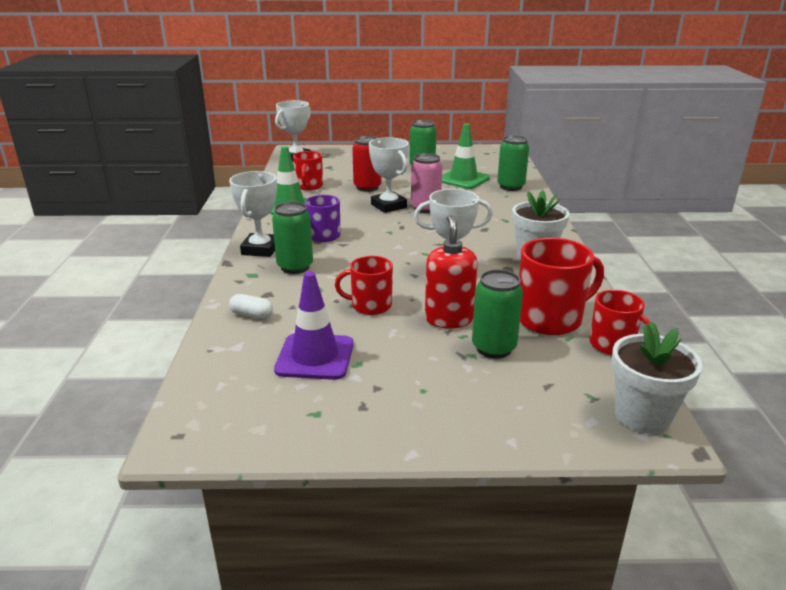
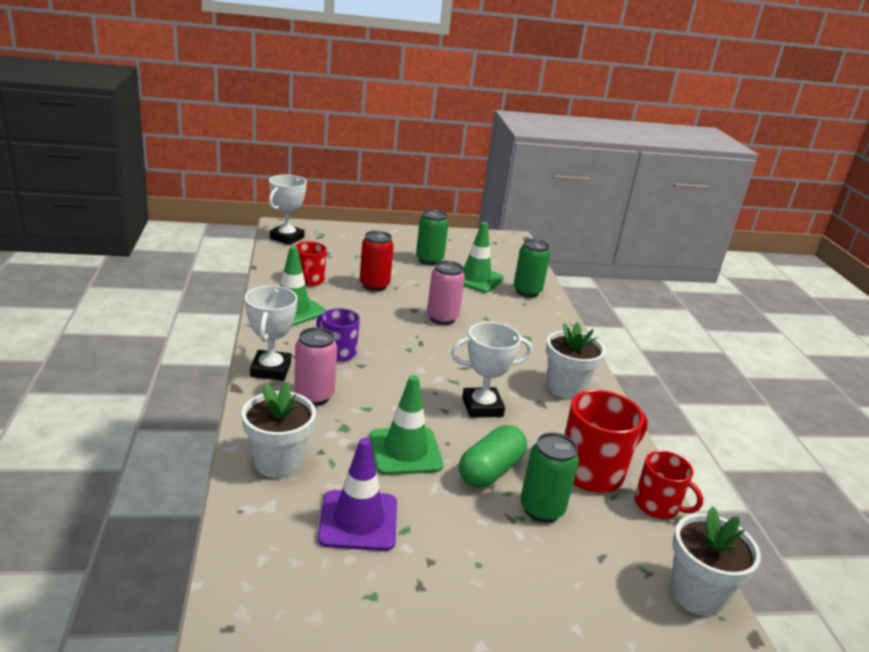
camera: 10 degrees left, 0 degrees up
white capsule [229,294,273,319] -> white flower pot [242,382,316,478]
green can [272,202,313,274] -> pink can [294,327,337,406]
red mug [335,256,393,315] -> green traffic cone [370,375,443,475]
white trophy [369,137,409,213] -> none
red soap dispenser [425,215,478,328] -> green capsule [459,425,527,488]

